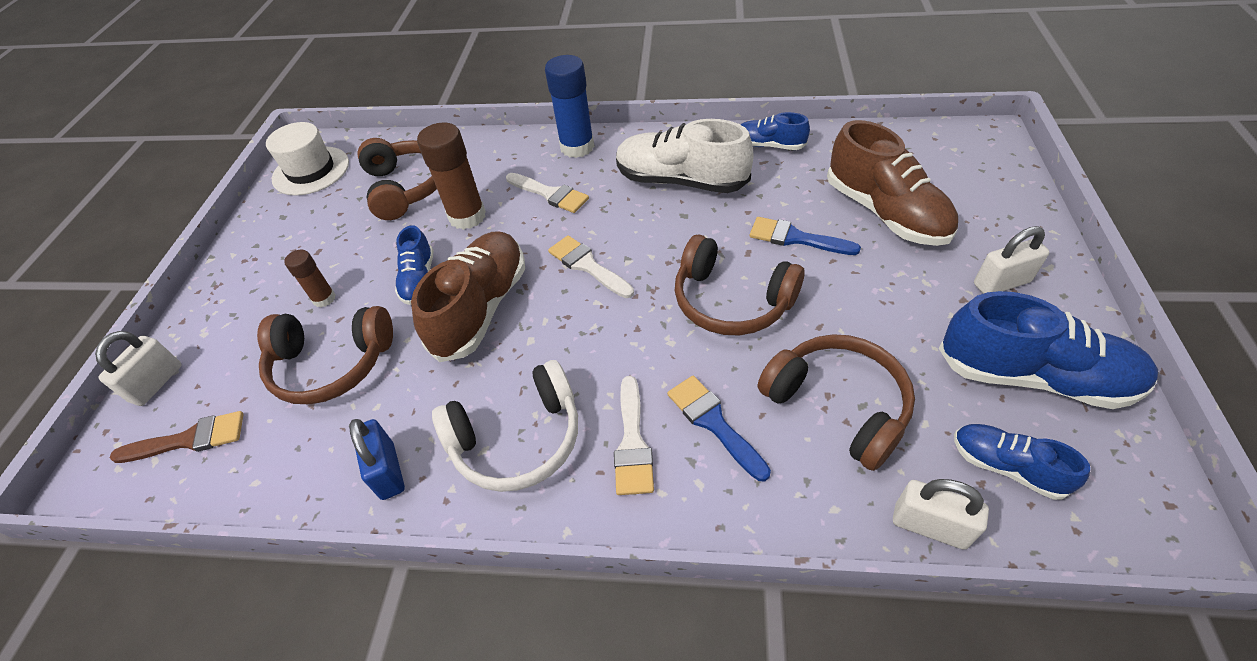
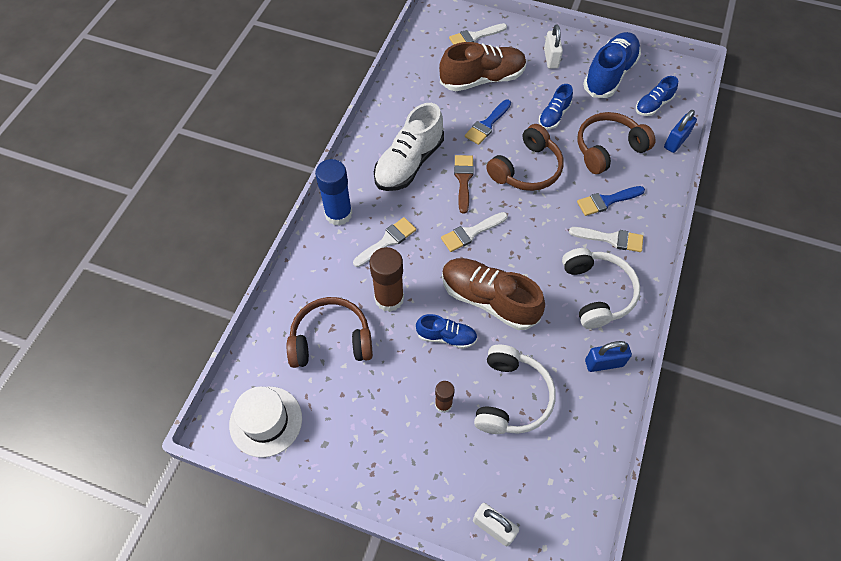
camera: 80 degrees left, 10 degrees up
brown brush [110,411,244,463] -> brown brush moved to [454,155,474,214]
brown headphones [257,306,393,404] -> white headphones [474,345,556,434]
blue shoe [740,112,810,150] -> blue shoe moved to [539,84,573,130]
white padlock [893,479,989,550] -> blue padlock [664,110,697,153]
none -> white brush [449,23,507,45]

